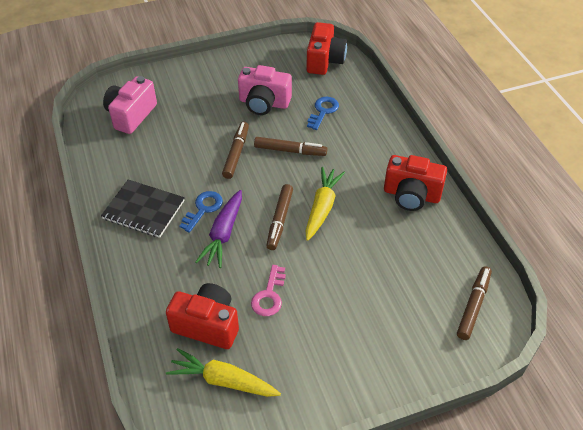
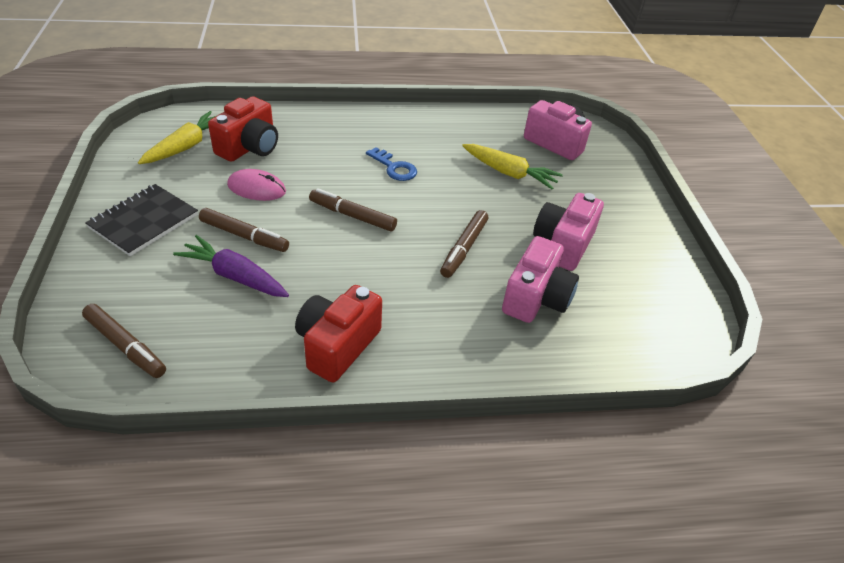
camera: 100 degrees right, 5 degrees down
black notebook [101,180,185,238] -> black notebook moved to [85,184,198,256]
purple carrot [196,190,242,268] -> purple carrot moved to [173,235,289,297]
brown marker [222,122,249,179] -> brown marker moved to [199,208,289,252]
pink key [251,265,286,316] -> pink mouse [227,169,286,201]
red camera [306,22,347,75] -> none
yellow carrot [306,167,345,241] -> yellow carrot moved to [462,144,563,189]
blue key [307,97,339,130] -> pink camera [502,236,579,323]

